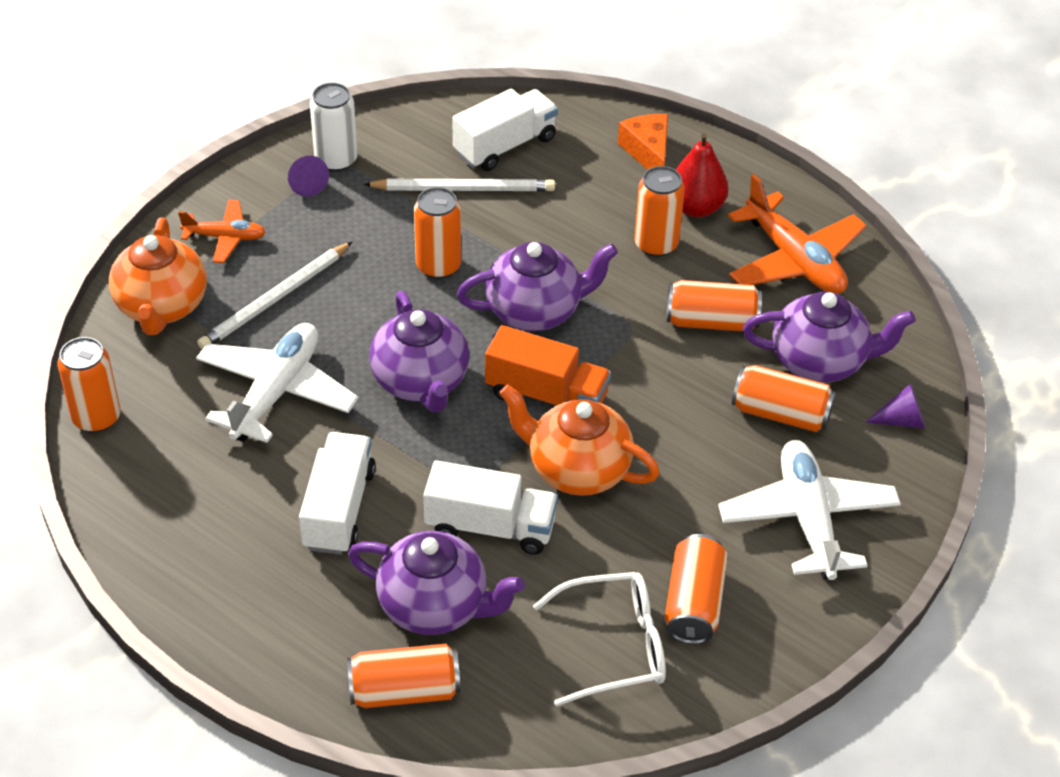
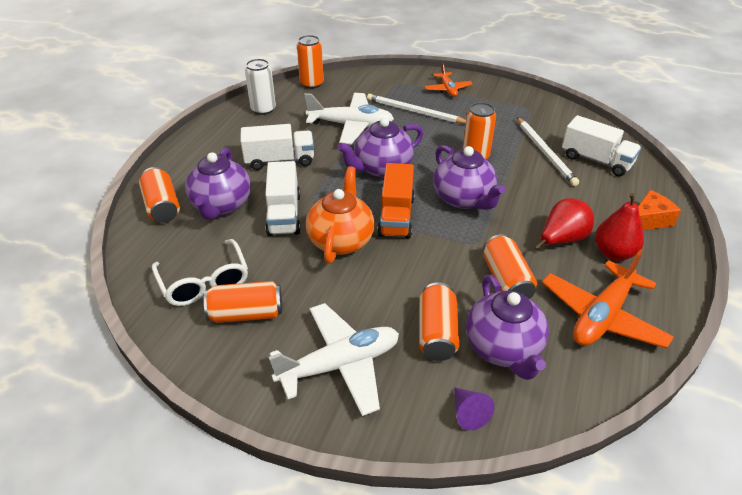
camera: 75 degrees right, 5 degrees down
orange teapot [109,217,207,335] -> none
purple cone [288,156,329,197] -> none
white can [310,83,358,172] -> white can moved to [245,59,276,115]
orange can [634,166,685,257] -> red pear [535,198,594,250]

